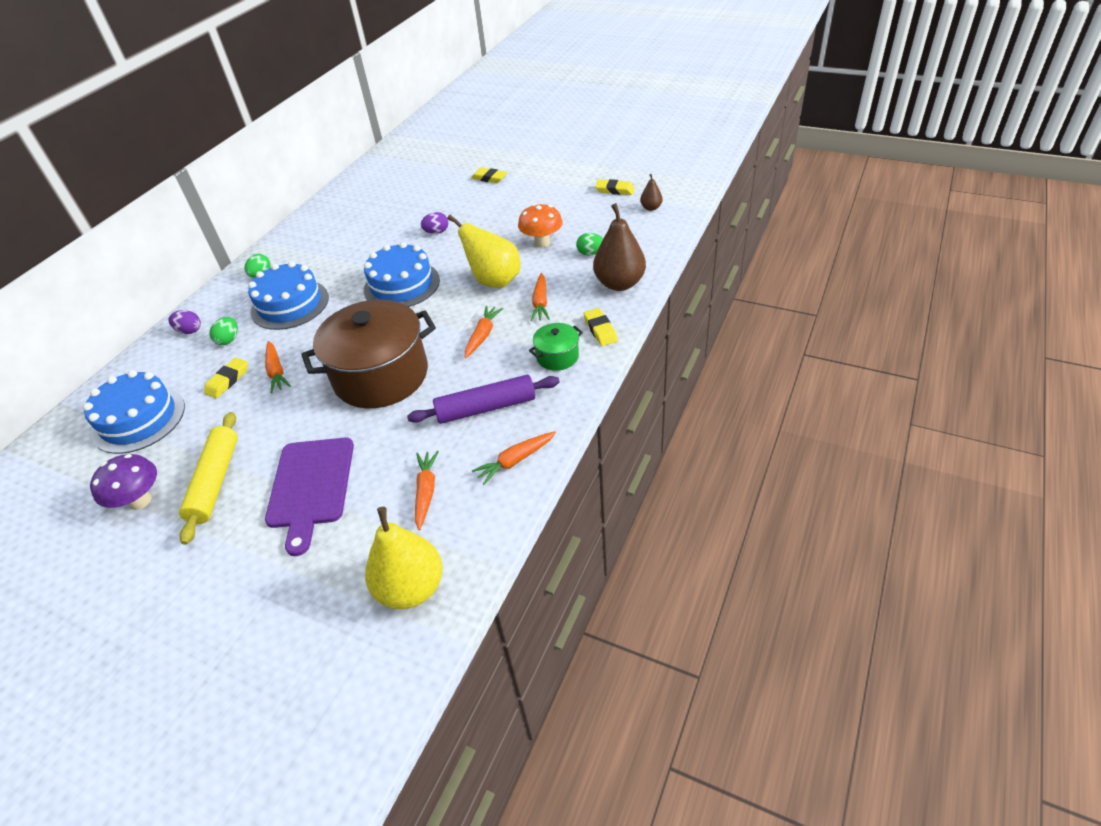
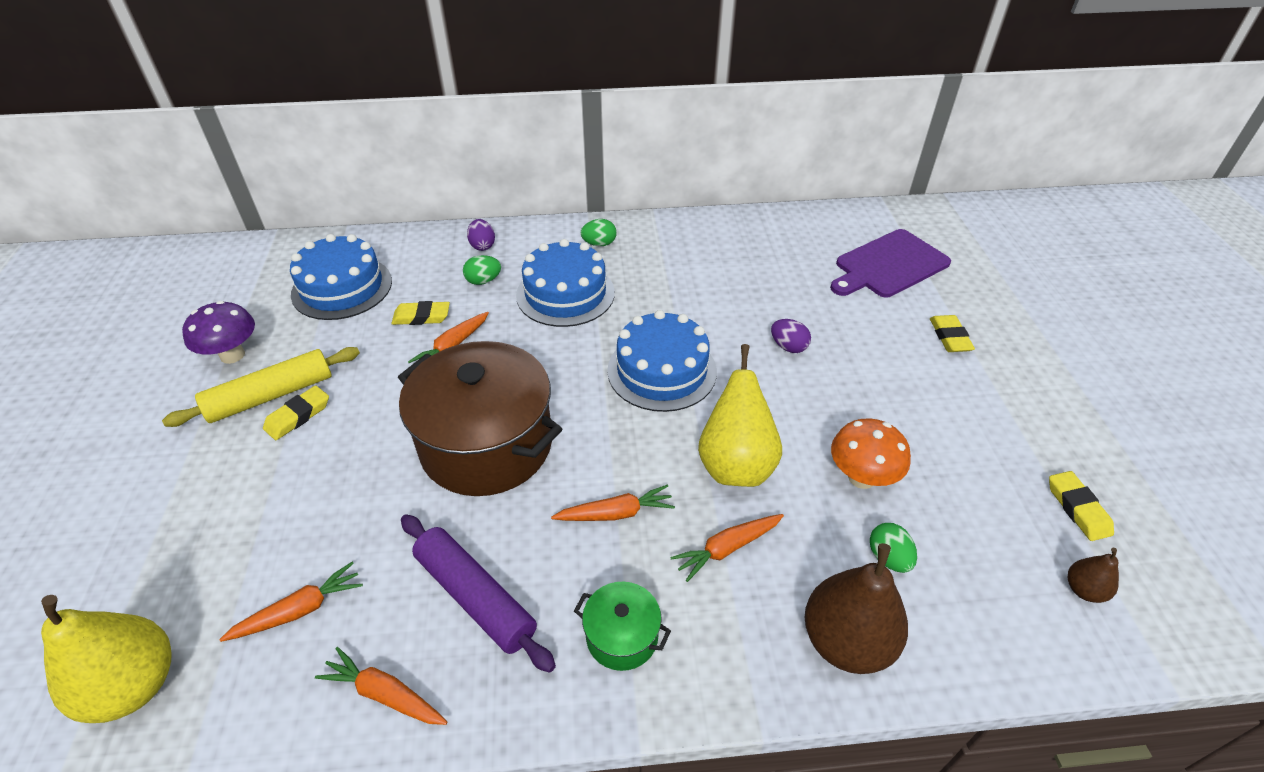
camera: 55 degrees right, 0 degrees up
purple cutting board [265,438,354,556] -> purple cutting board moved to [830,229,951,297]
yellow eraser [584,308,618,346] -> yellow eraser moved to [263,385,329,440]

